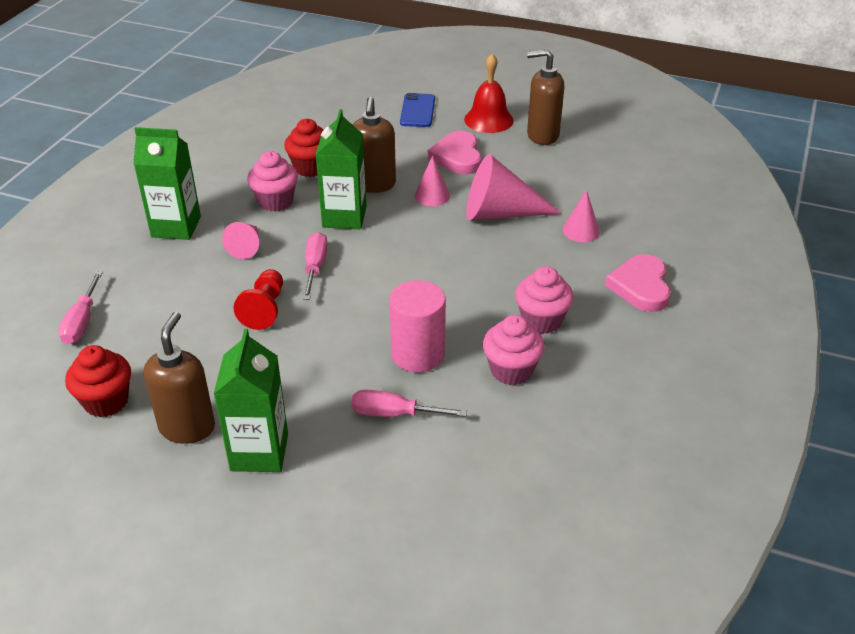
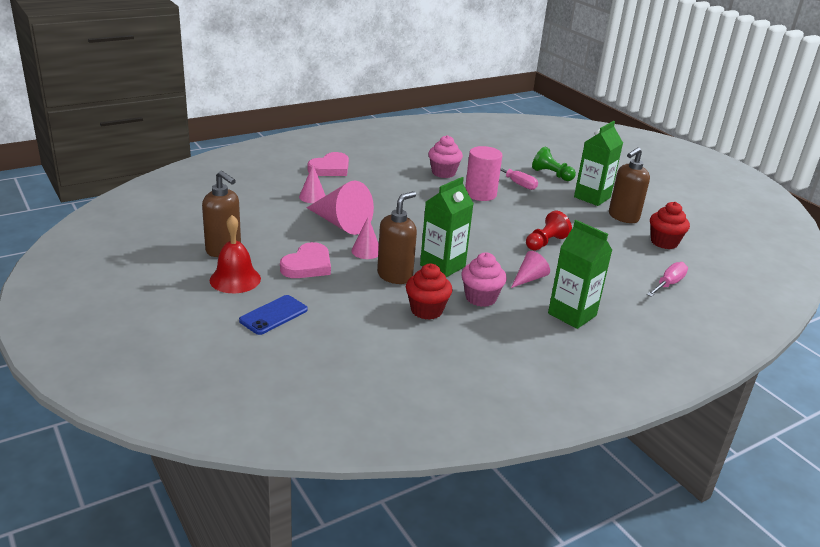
camera: 145 degrees left, 10 degrees down
pink screwdriver [303,232,328,300] -> none
pink cupcake [515,266,574,334] -> none
none -> green pawn [532,147,576,181]

